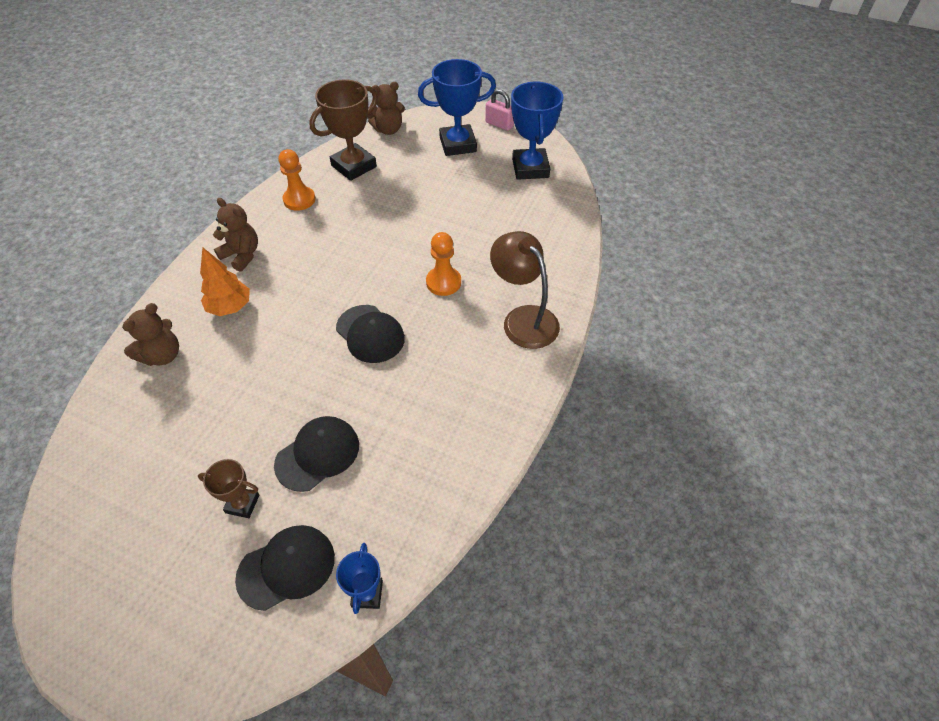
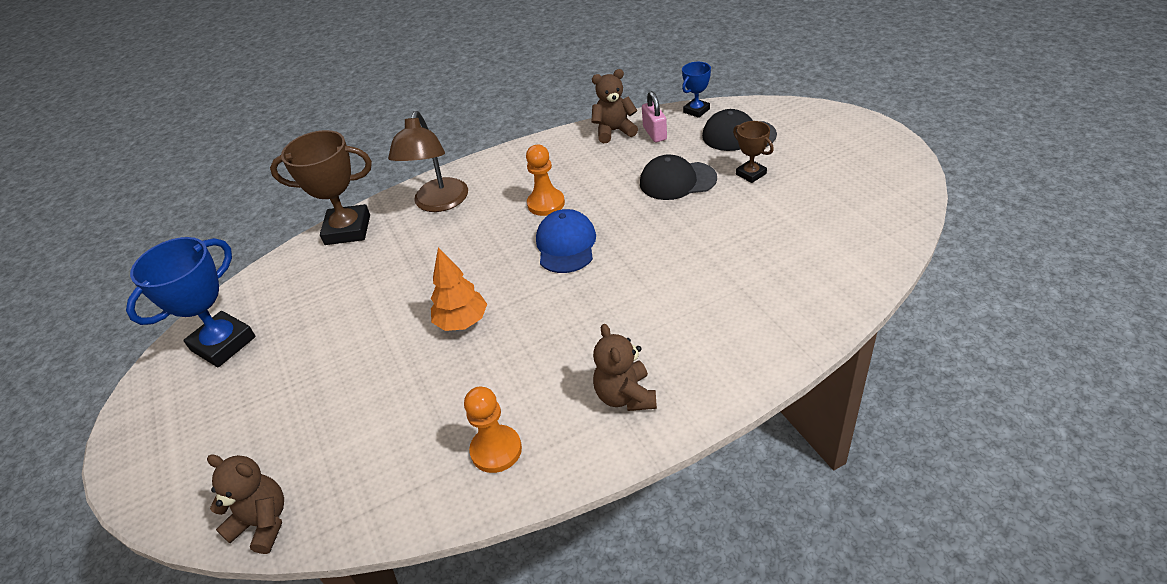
camera: 135 degrees left, 10 degrees down
brown teddy bear [122,303,179,366] -> brown teddy bear moved to [592,69,638,143]
orange tree [200,247,250,316] -> orange tree moved to [431,247,487,331]
brown trophy [309,80,378,181] -> brown trophy moved to [270,130,372,245]
black cap [336,305,405,363] -> blue cap [536,209,596,273]
blue trophy [418,59,496,156] -> none
orange pawn [426,232,461,296] -> orange pawn moved to [526,145,565,216]
pink padlock [485,89,514,131] -> pink padlock moved to [642,91,667,142]

